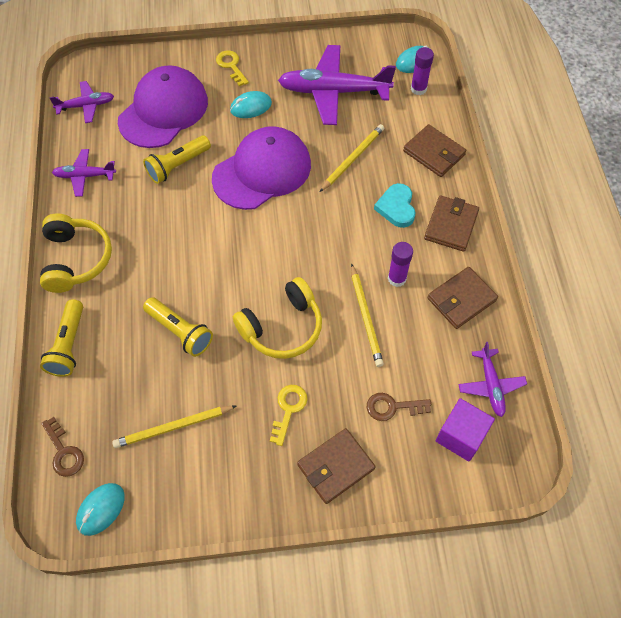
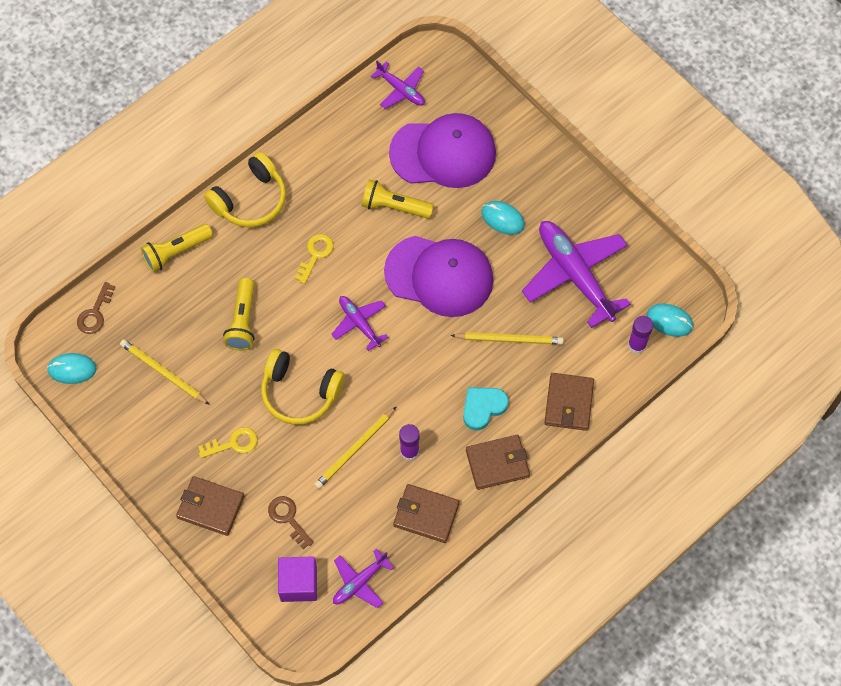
camera: 55 degrees right, 5 degrees up
purple plane [52,149,116,197] -> purple plane moved to [331,296,388,351]
yellow key [216,50,249,86] -> yellow key moved to [295,234,334,284]

